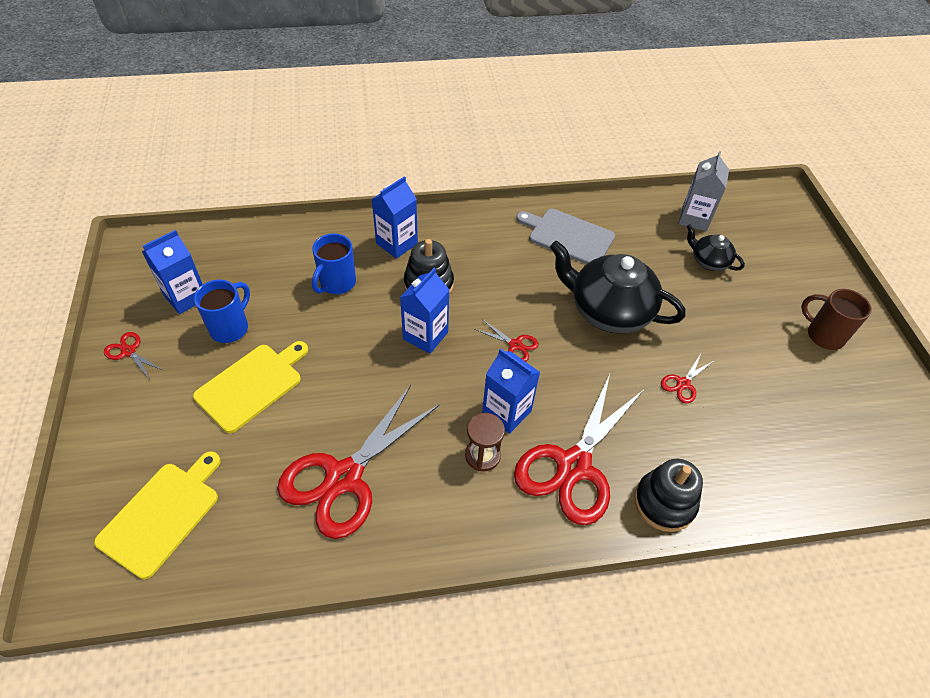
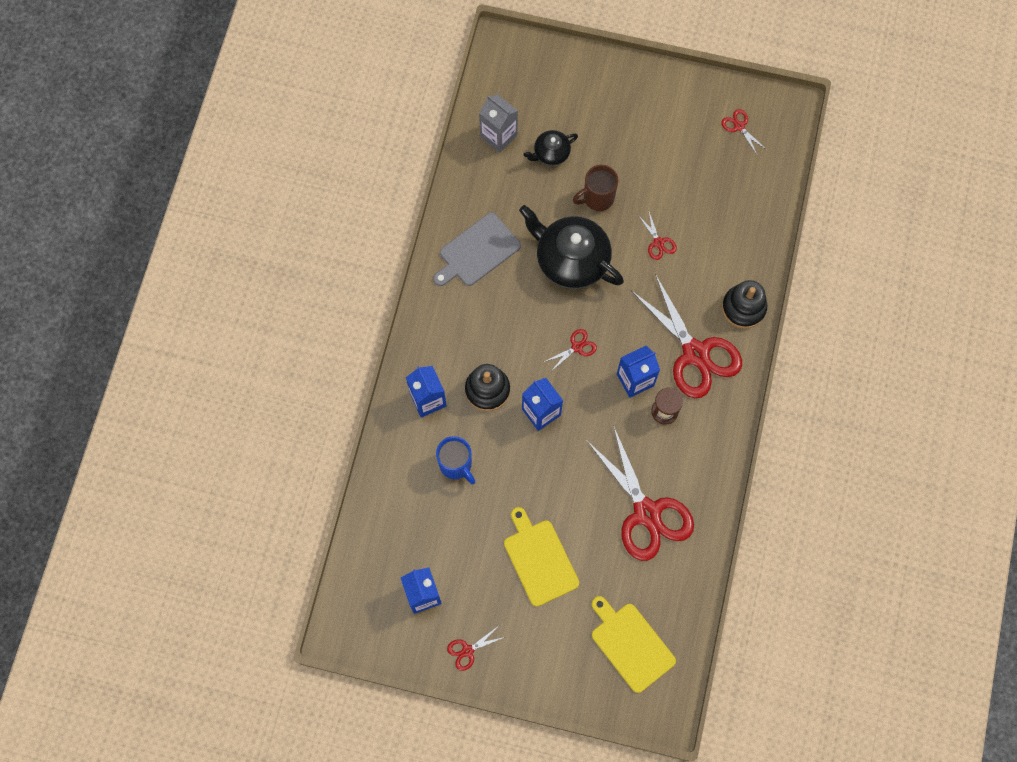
camera: 65 degrees left, 20 degrees up
blue mug [194,280,250,343] -> none
black teapot [550,241,686,334] -> black teapot turned 75 degrees clockwise [519,205,624,289]
brown mug [801,289,872,350] -> brown mug moved to [573,165,618,211]
none -> red scissors [721,109,767,156]

